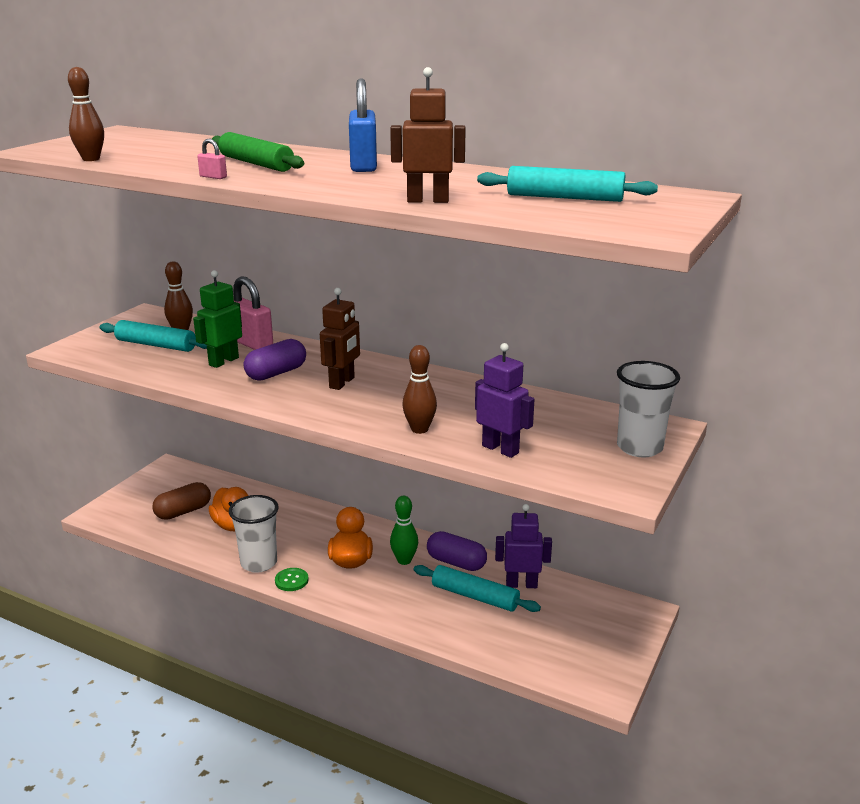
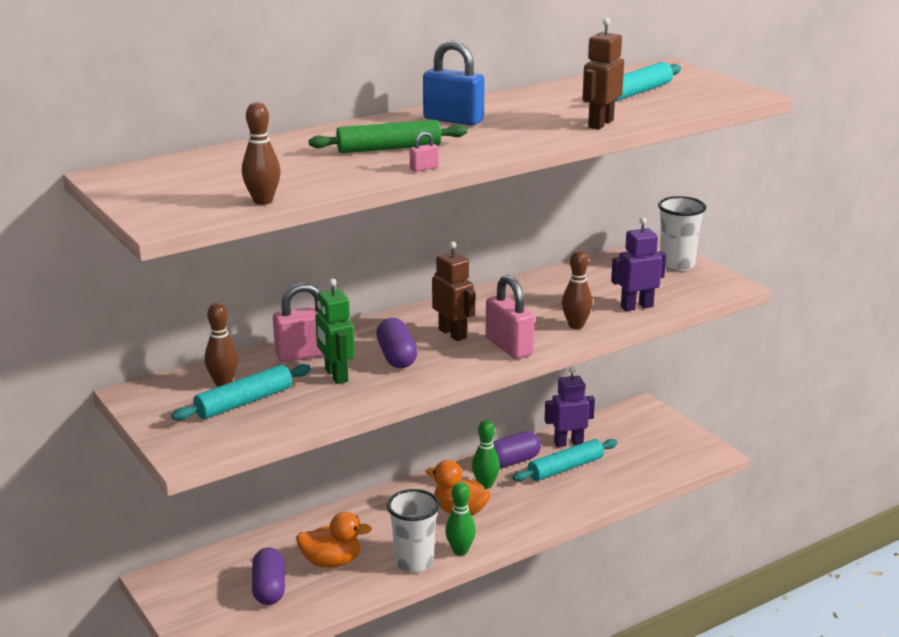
camera: 60 degrees left, 0 degrees up
brown capsule [152,482,211,520] -> purple capsule [252,548,285,605]
green button [275,568,309,591] -> green bowling pin [445,482,476,556]
purple robot [495,504,552,588] -> purple robot turned 45 degrees clockwise [545,367,595,447]
none -> pink padlock [485,275,535,359]

